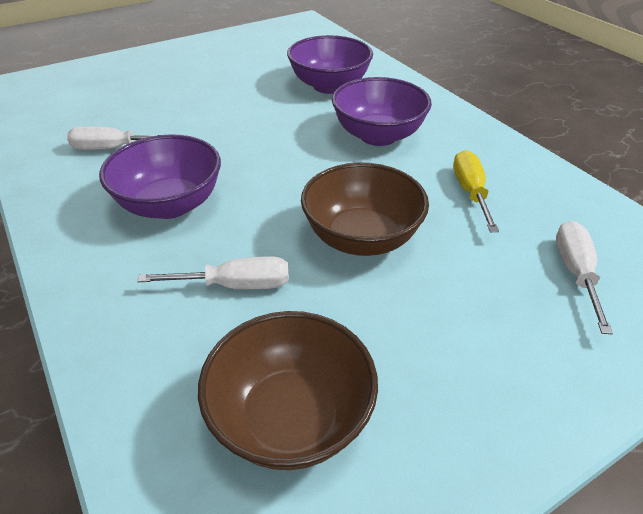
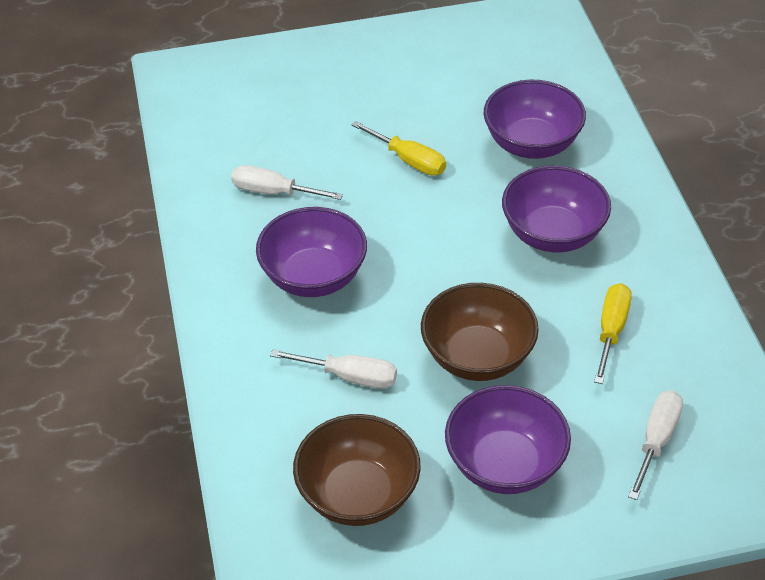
camera: 20 degrees right, 5 degrees up
none -> yellow screwdriver [352,121,446,176]
none -> purple bowl [445,385,571,494]

